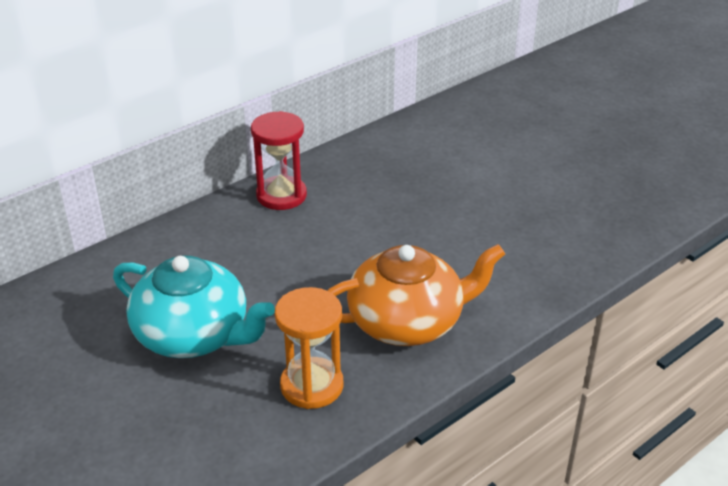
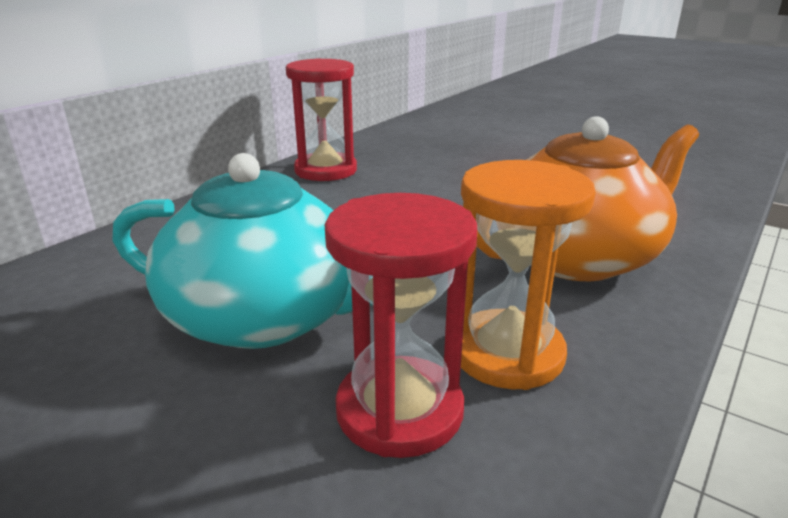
camera: 15 degrees left, 10 degrees down
none -> red hourglass [325,193,477,458]

